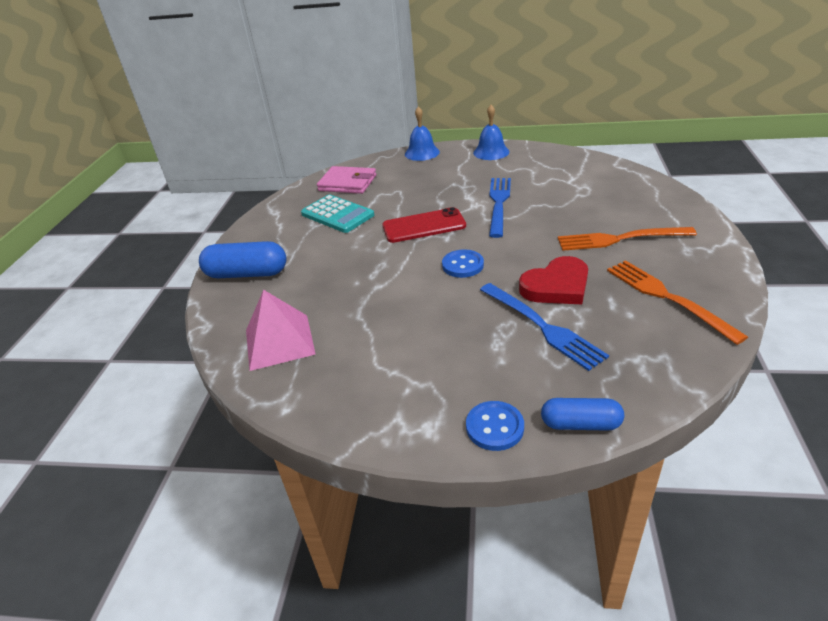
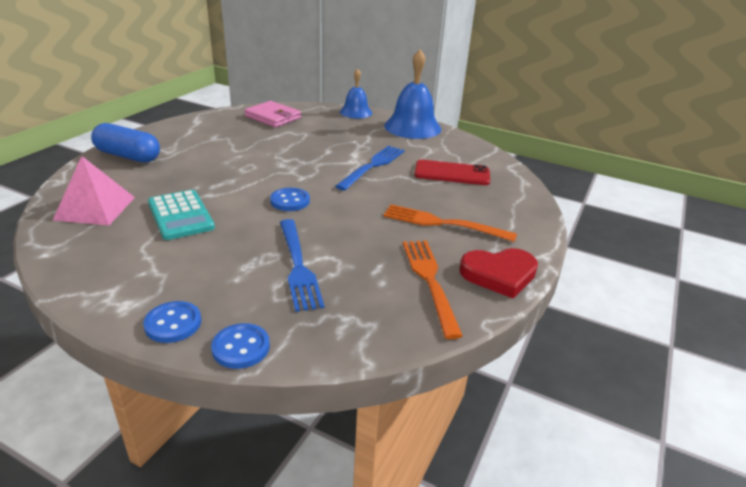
camera: 15 degrees right, 5 degrees down
turquoise calculator [301,195,374,233] -> turquoise calculator moved to [148,190,215,240]
red phone [382,207,466,243] -> red phone moved to [414,160,490,185]
blue bell [473,105,509,160] -> blue bell [384,49,441,139], size x1.67
red heart [519,256,588,304] -> red heart moved to [459,248,538,298]
blue capsule [541,398,624,431] -> blue button [211,323,270,369]

